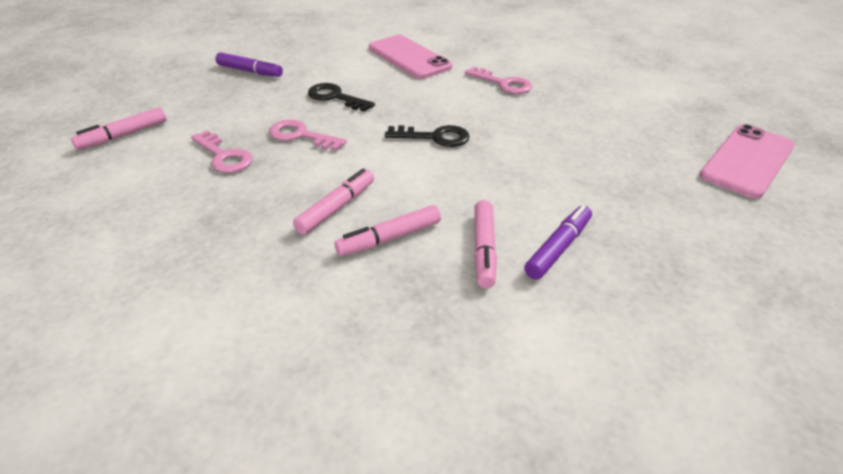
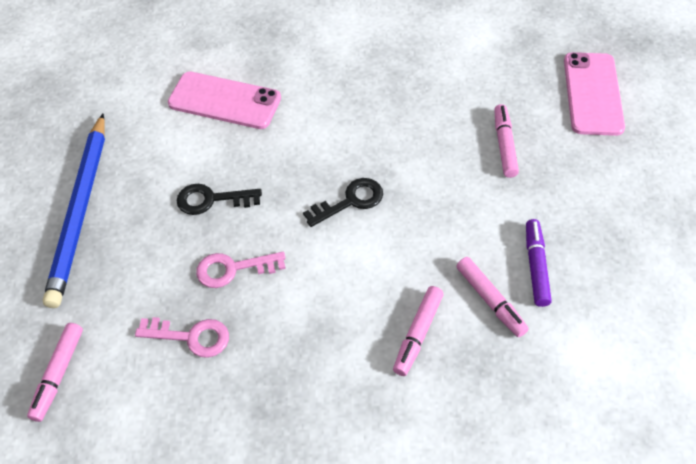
camera: 35 degrees left, 15 degrees up
purple marker [215,52,283,77] -> blue pencil [43,113,105,308]
pink marker [293,169,374,235] -> pink marker moved to [494,104,519,178]
pink key [465,66,532,94] -> none

